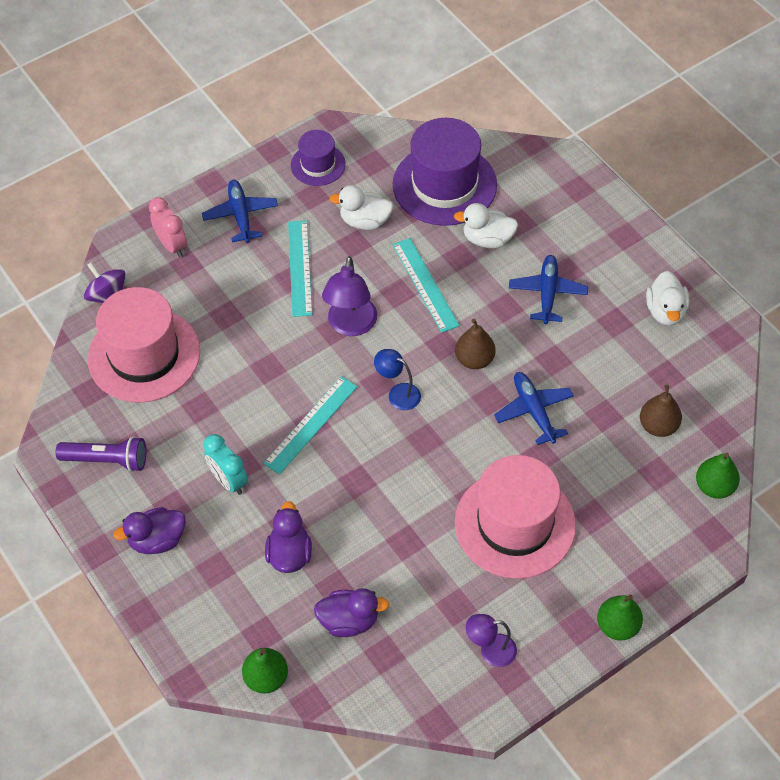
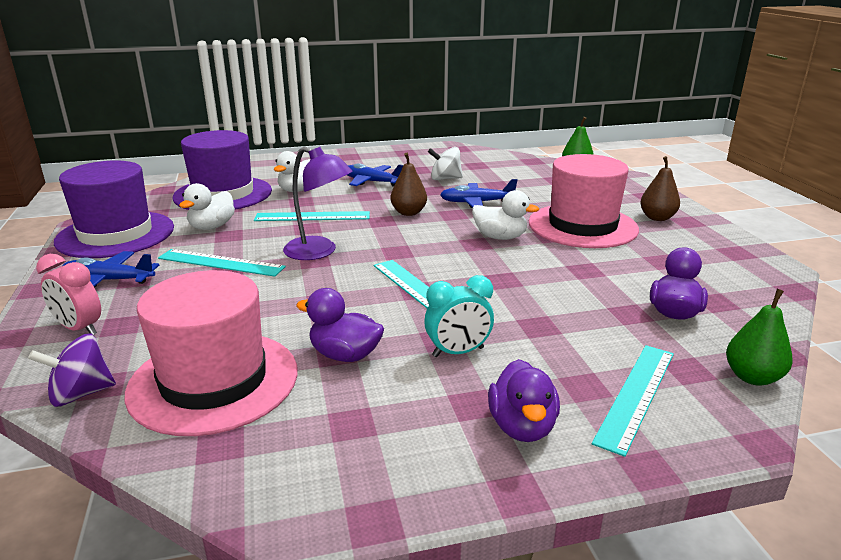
camera: 70 degrees left, 30 degrees down
purple flashlight [56,436,146,472] -> none
pink clock [149,197,187,257] -> pink clock turned 135 degrees counterclockwise [36,254,101,335]
purple duck [265,501,312,573] -> purple duck moved to [296,288,384,362]
purple hat [291,130,346,186] -> purple hat [54,160,174,258], size x1.88
blue lamp [374,349,421,410] -> none
purple lamp [466,614,517,667] -> none
green pear [597,595,643,640] -> none
brown pear [640,385,682,437] -> brown pear moved to [640,156,680,221]
white duck [646,271,689,326] -> white duck moved to [472,190,539,240]
none -> white spinning top [428,147,463,180]
none -> turquoise ruler [592,345,674,457]

